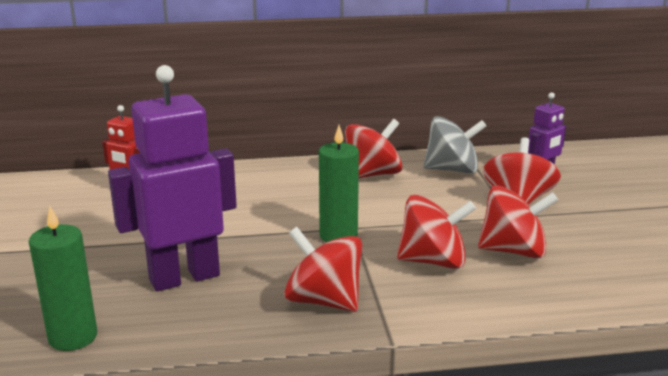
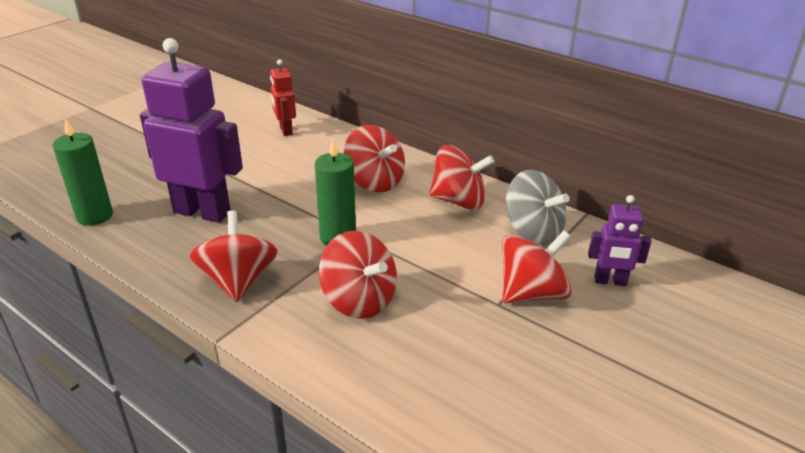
camera: 45 degrees right, 10 degrees up
red spinning top [478,186,558,259] -> red spinning top moved to [344,125,405,192]

